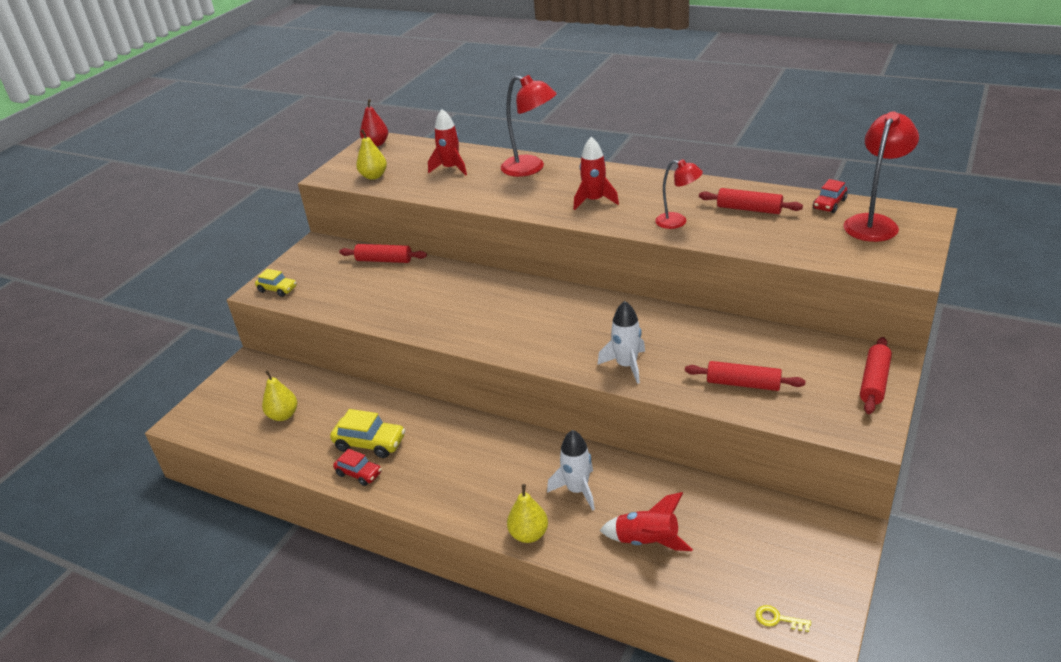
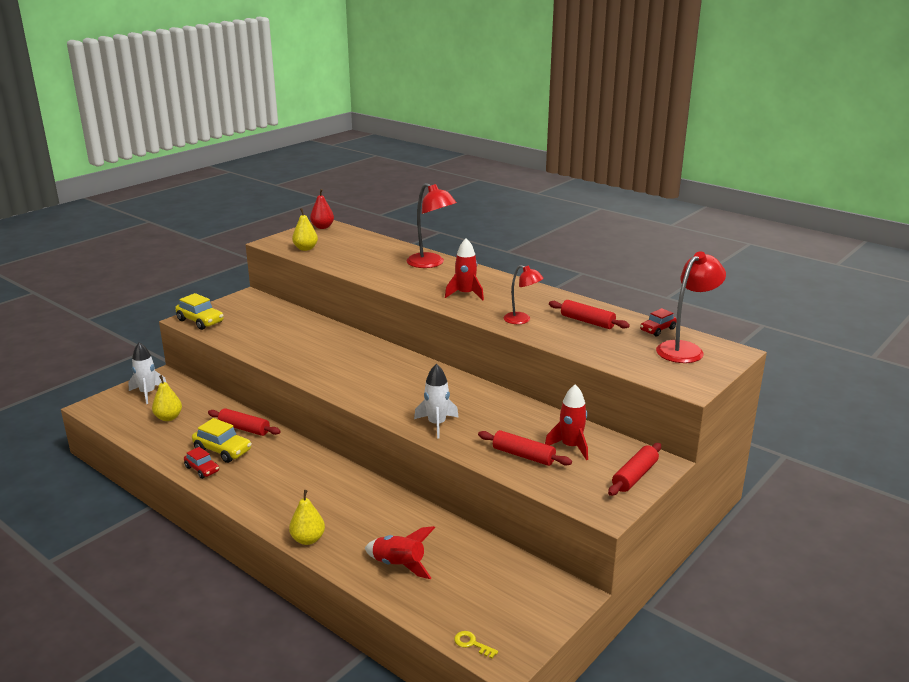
camera: 10 degrees right, 10 degrees down
yellow car [255,269,297,297] -> yellow car [175,293,224,330], size x1.53
red rolling pin [339,244,427,263] -> red rolling pin moved to [208,408,281,436]
red rocket [428,109,467,176] -> red rocket moved to [545,385,588,460]
white rocket [547,430,595,511] -> white rocket moved to [128,342,167,404]

